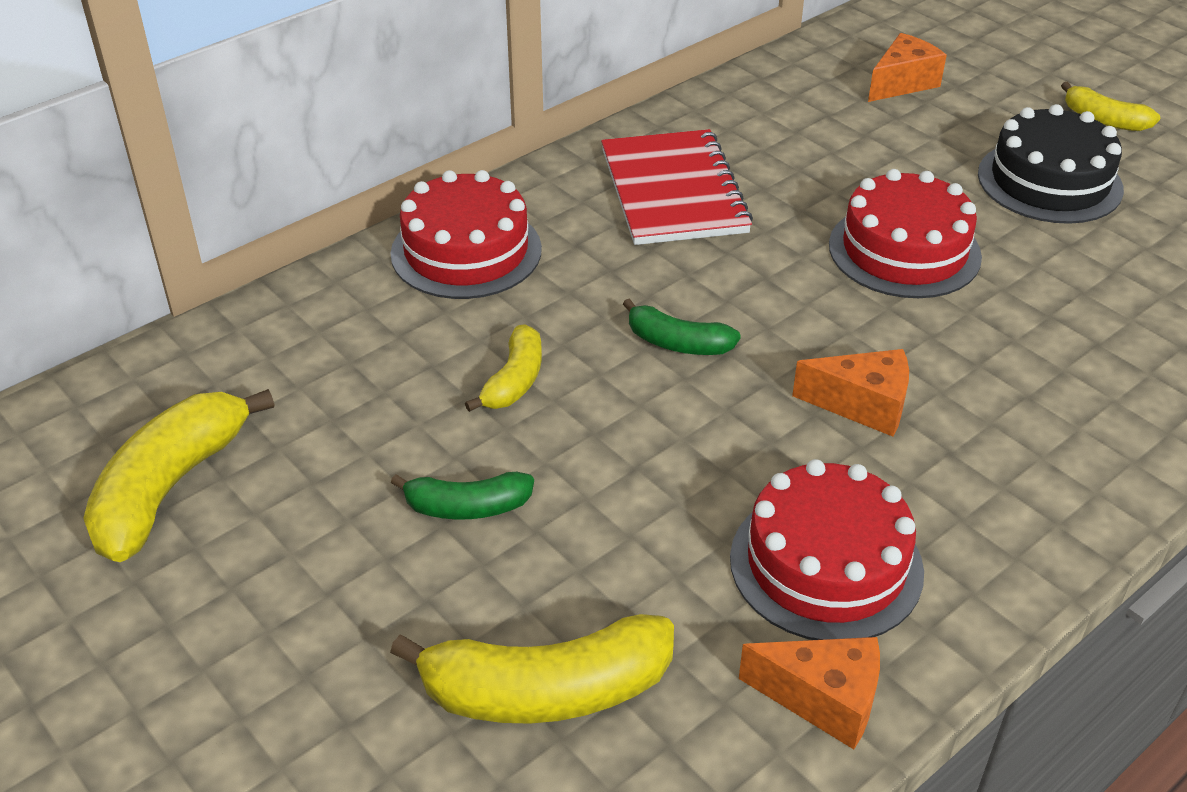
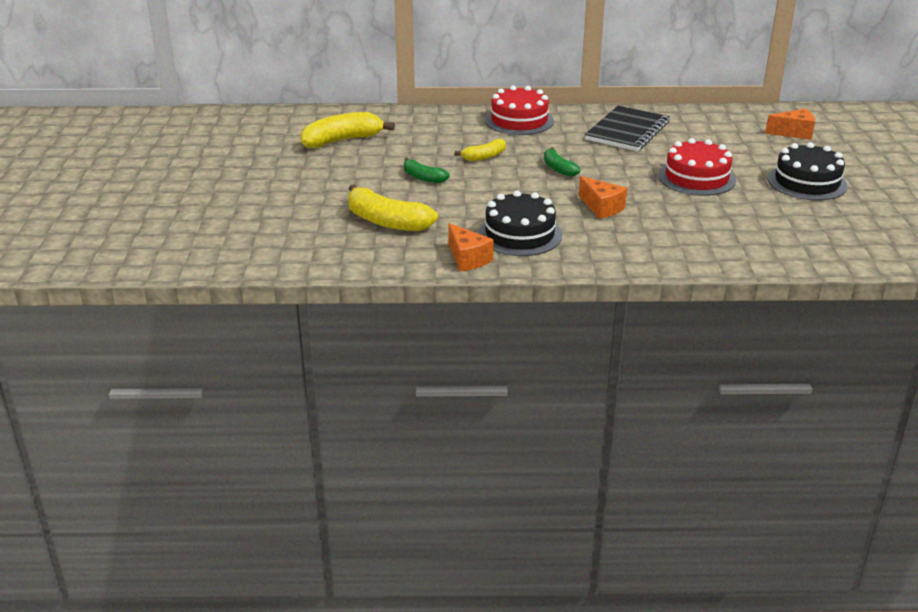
camera: 40 degrees right, 10 degrees down
red notebook [601,129,753,245] -> black notebook [585,106,670,151]
red cake [730,459,924,640] -> black cake [478,190,562,256]
yellow banana [1061,82,1160,131] -> none

